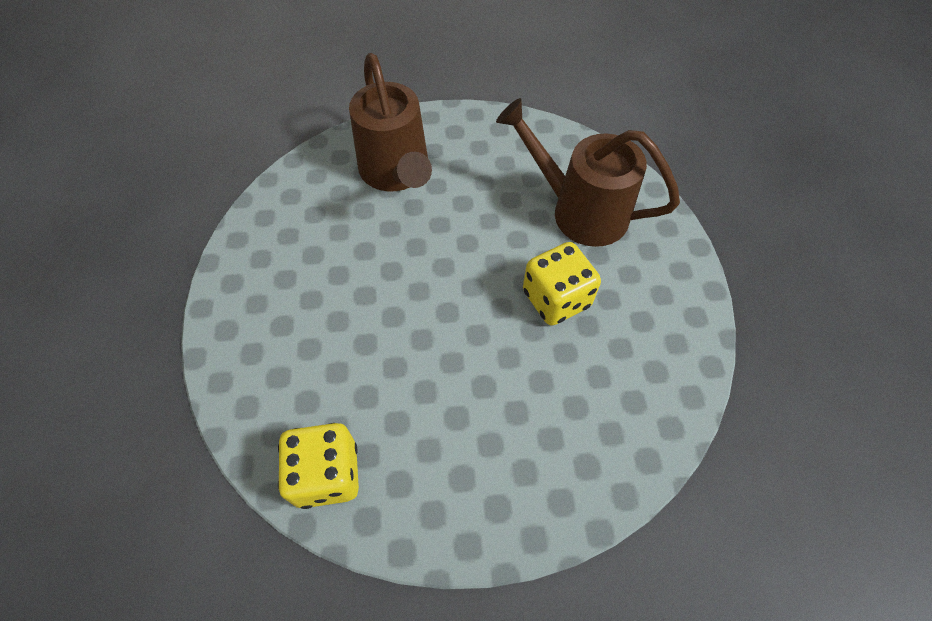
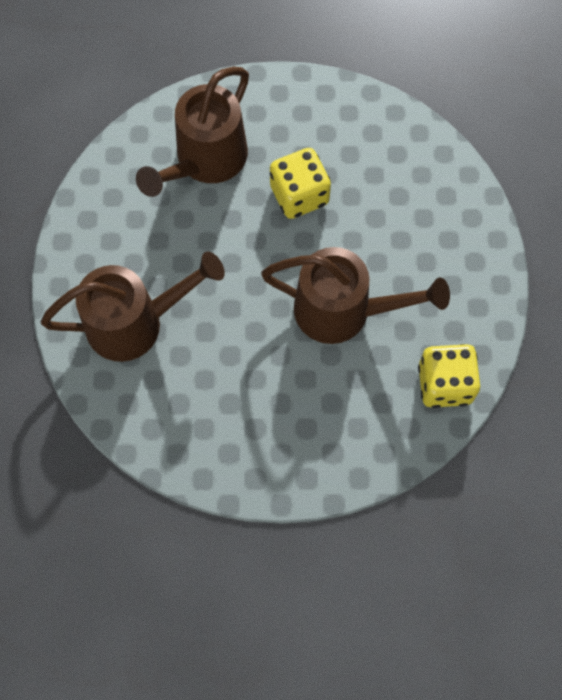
camera: 85 degrees left, 10 degrees up
none -> brown watering can [261,247,450,344]

